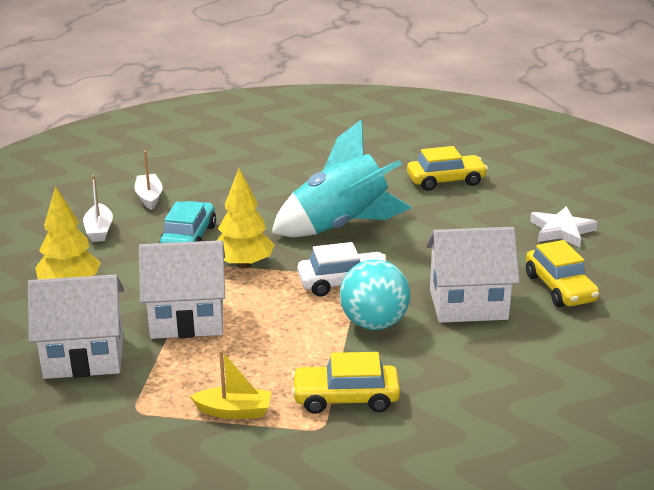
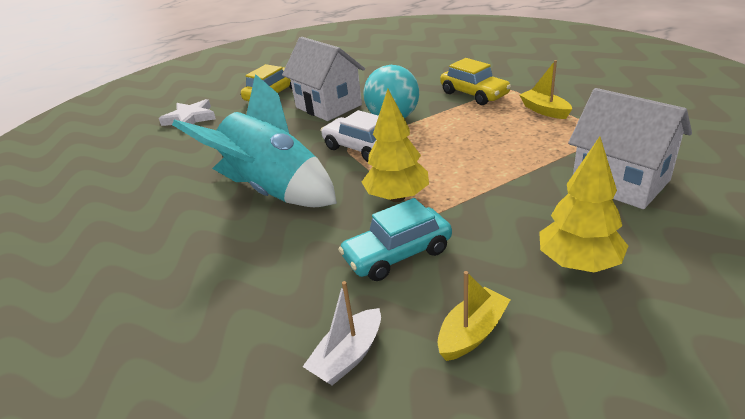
camera: 125 degrees left, 5 degrees up
white boat [83,175,113,242] -> yellow boat [438,271,511,361]
white house [139,240,225,339] -> none
yellow car [407,146,488,191] -> none

